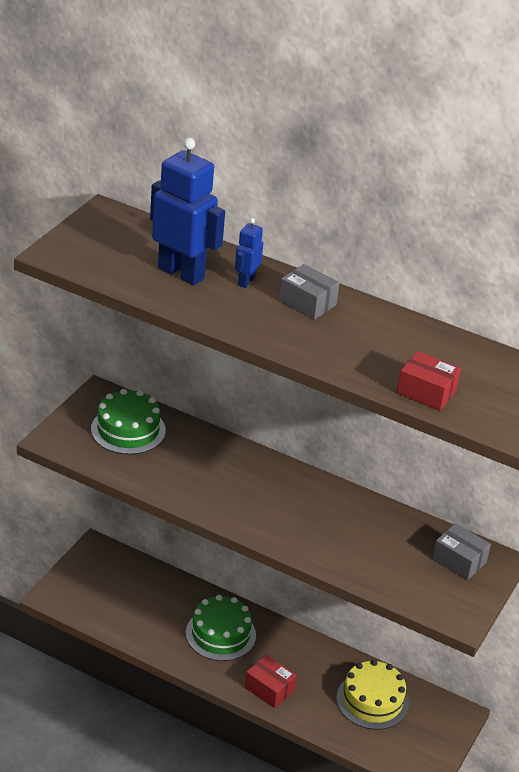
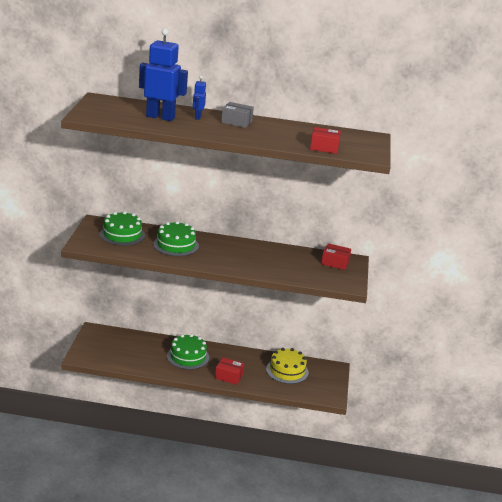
camera: 20 degrees left, 10 degrees down
grey box [432,523,491,580] -> red box [321,243,351,270]
none -> green cake [153,221,199,256]

